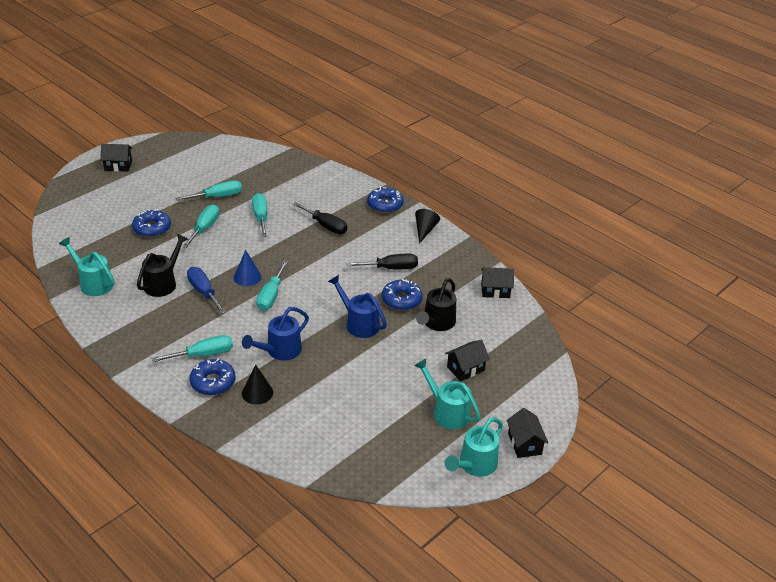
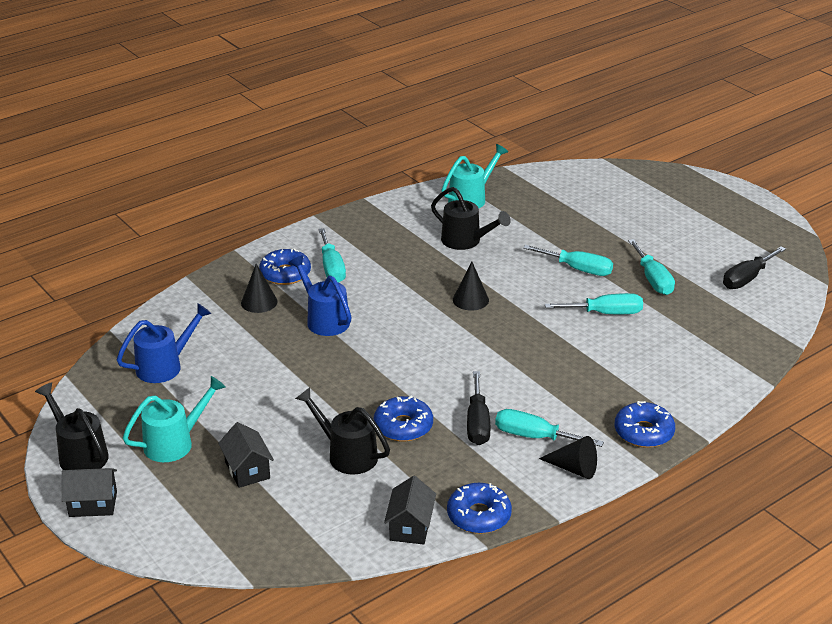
camera: 100 degrees right, 5 degrees down
black house [100,144,132,172] -> none
blue donut [132,209,171,238] -> blue donut moved to [447,483,512,534]
blue screwdriver [187,267,226,314] -> none
blue cone [234,250,261,286] -> black cone [453,262,489,311]
turquoise screwdriver [256,261,288,311] -> turquoise screwdriver moved to [495,409,604,447]
black screwdriver [293,202,347,234] -> black screwdriver moved to [723,246,786,289]
blue watering can [328,275,387,338] -> blue watering can moved to [117,303,212,383]
turquoise watering can [445,417,503,477] -> black watering can [35,382,109,470]

